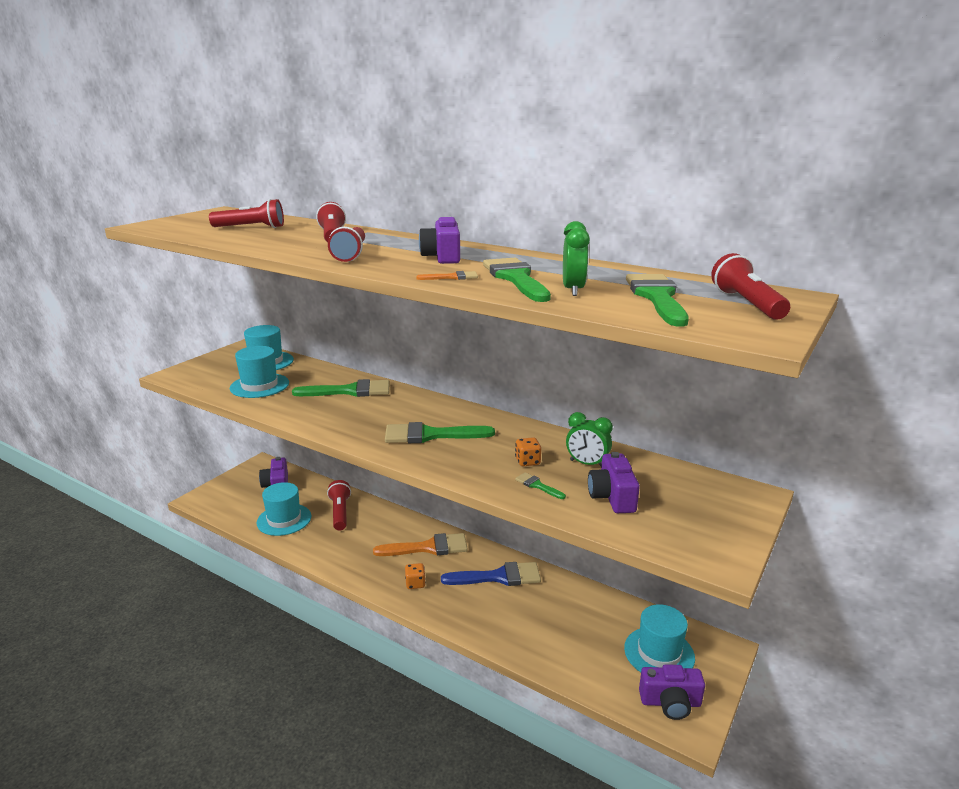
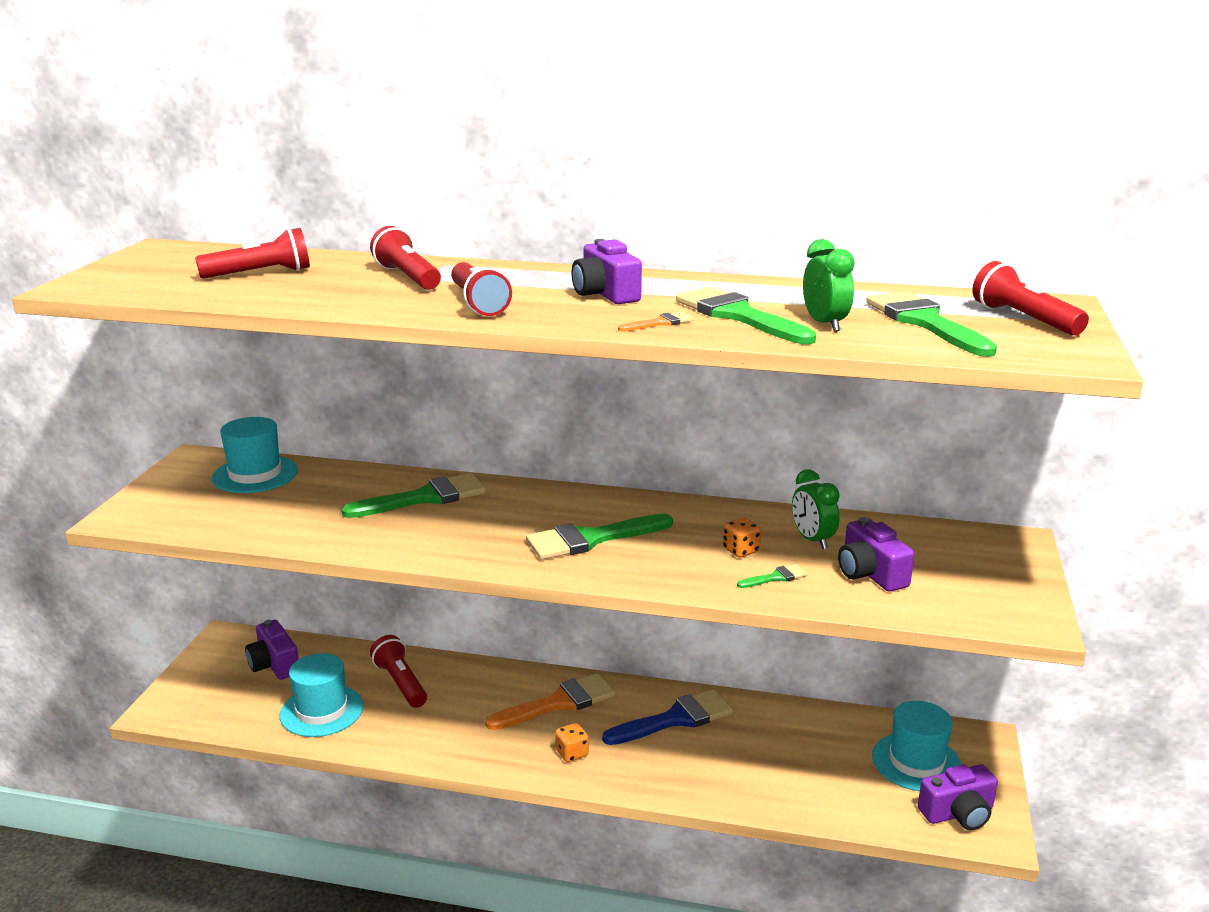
camera: 20 degrees left, 0 degrees up
turquoise hat [230,346,289,398] -> none
green brush [515,472,566,499] -> green brush turned 135 degrees clockwise [737,564,807,588]
green clock [566,412,613,466] -> green clock turned 60 degrees clockwise [792,469,840,549]

